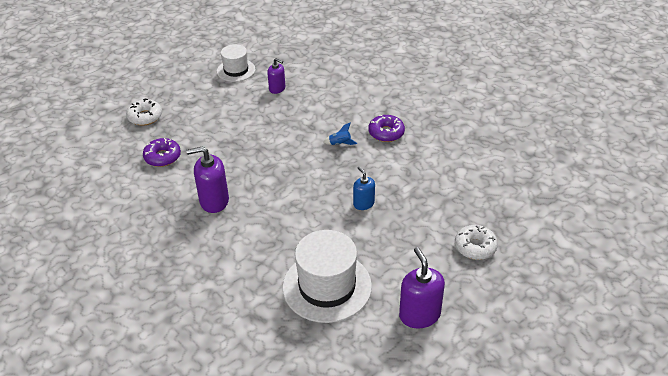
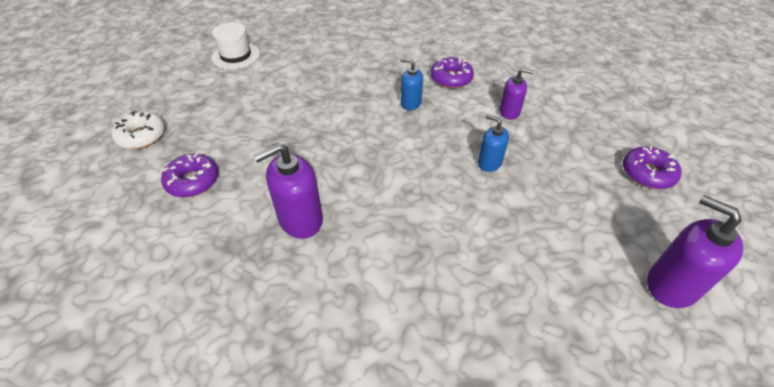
camera: 25 degrees left, 5 degrees up
purple soap dispenser [267,58,285,94] -> purple soap dispenser moved to [499,68,534,120]
white hat [282,230,372,323] -> none
blue rocket [323,122,357,145] -> blue soap dispenser [400,58,423,110]
white donut [455,225,498,260] -> purple donut [623,146,682,189]

